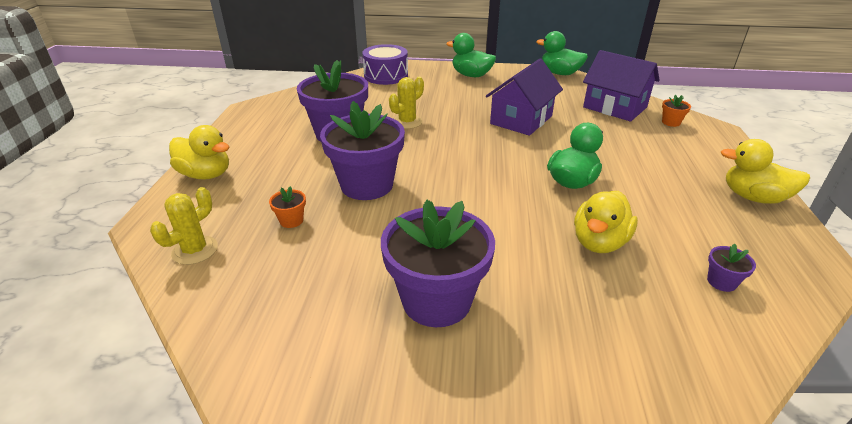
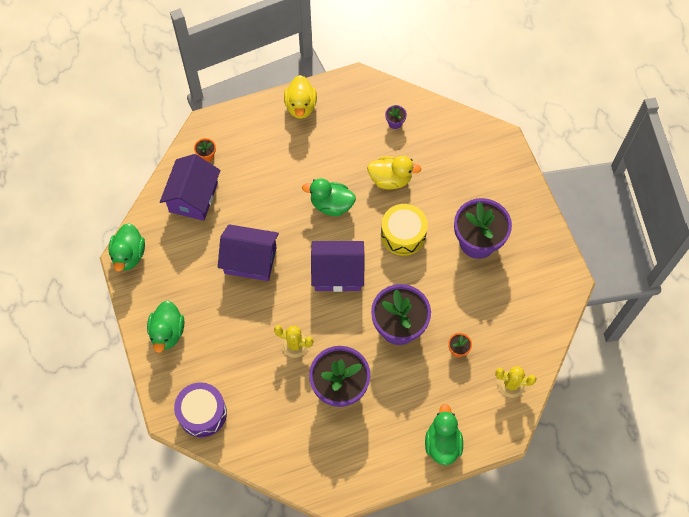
camera: 115 degrees left, 30 degrees up
yellow duck [169,125,229,180] -> green duck [425,404,463,465]
none -> purple house [311,241,365,292]
none -> yellow drum [381,204,428,256]

